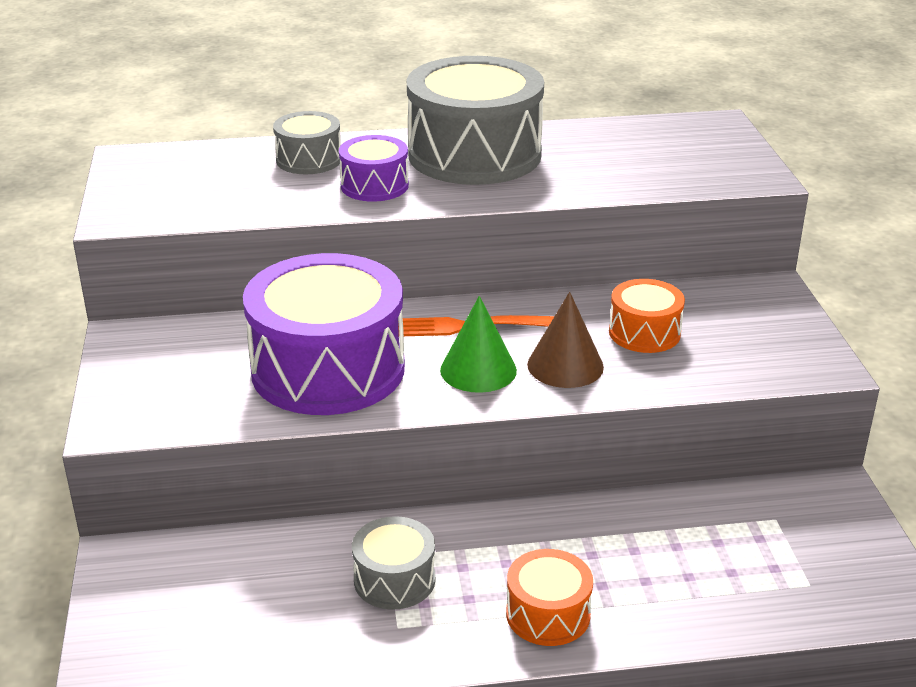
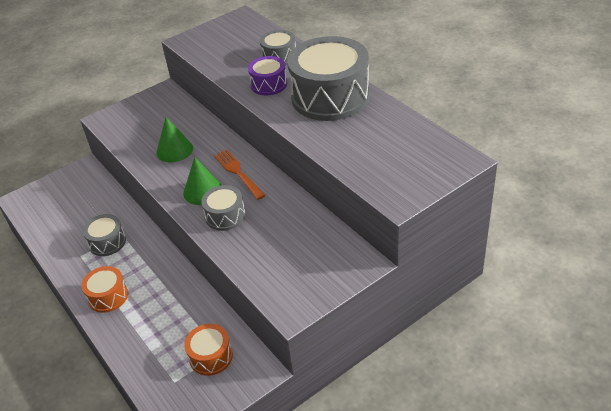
camera: 65 degrees right, 10 degrees up
purple drum [243,253,405,415] -> green cone [156,117,193,162]
brown cone [527,292,604,388] -> grey drum [201,185,245,231]
orange drum [609,279,685,353] -> orange drum moved to [184,324,233,376]

